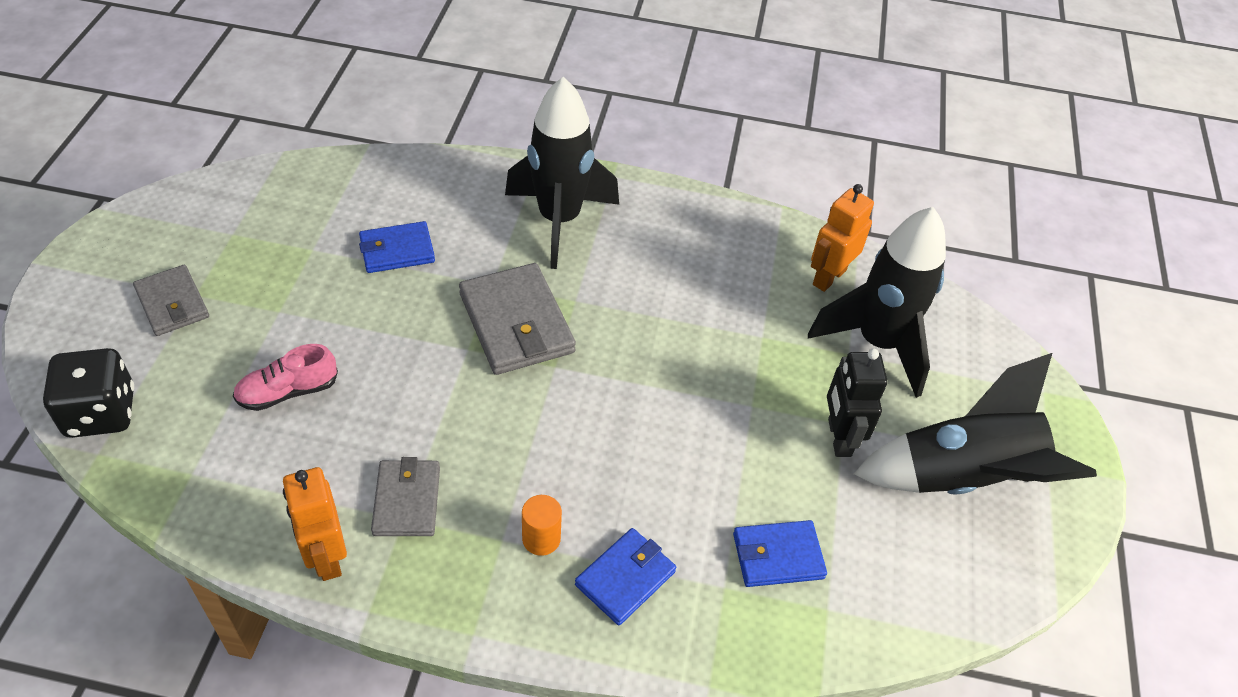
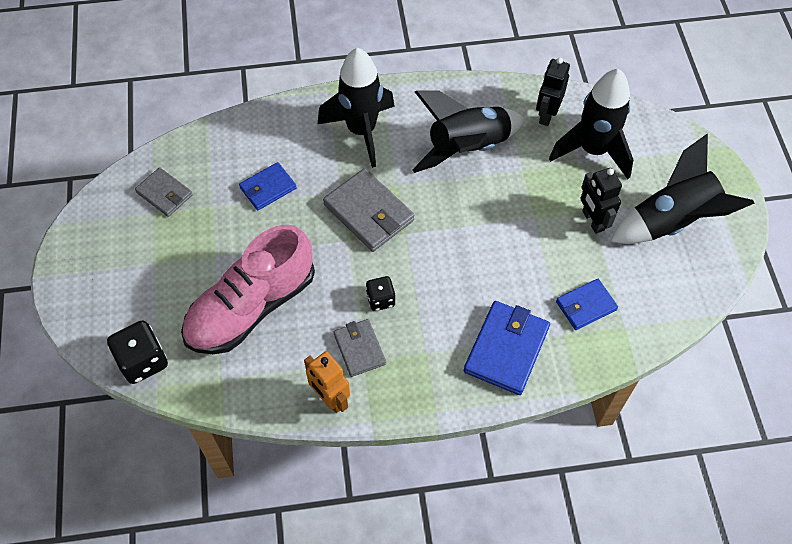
camera: 15 degrees left, 10 degrees up
grey wallet [133,265,209,336] -> grey wallet moved to [135,167,193,217]
pink shoe [233,344,338,411] -> pink shoe [181,225,315,354], size x2.28
orange cylinder [522,495,562,556] -> none
blue wallet [575,528,676,625] -> blue wallet [464,301,550,395], size x1.61
orange robot [811,184,874,292] -> black robot [536,57,570,126]
none -> black dice [366,276,396,311]
none -> black rocket [412,91,525,173]

